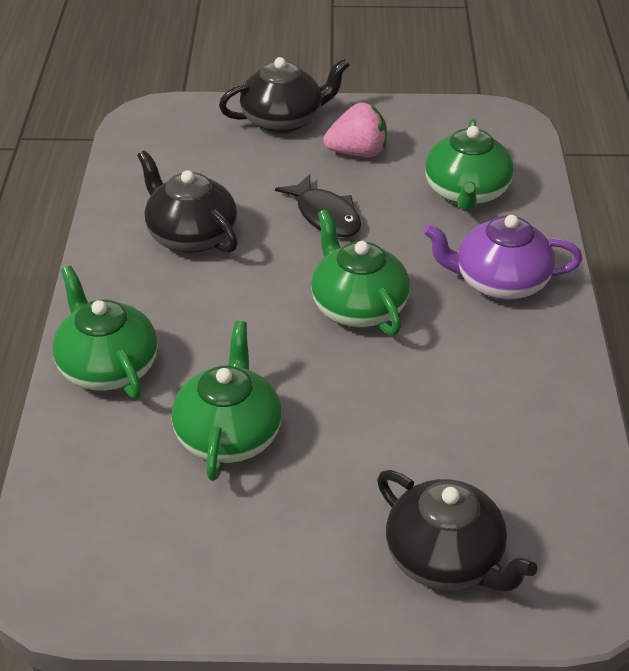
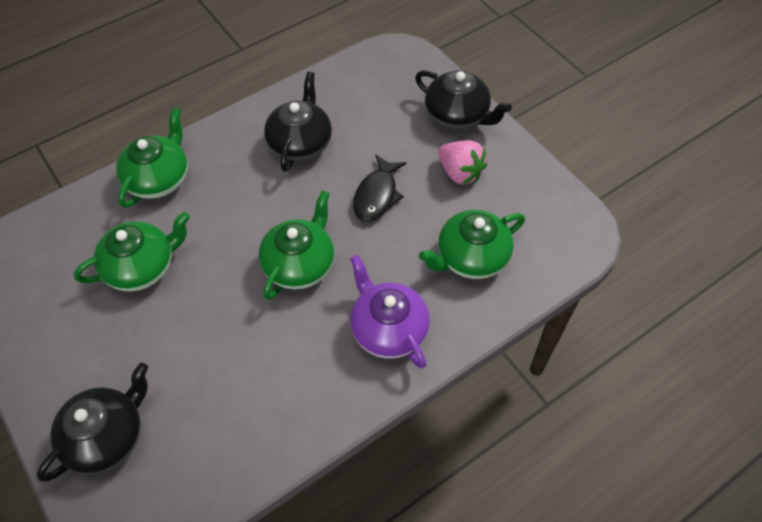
camera: 55 degrees right, 15 degrees up
black teapot [377,470,537,591] -> black teapot turned 150 degrees counterclockwise [37,363,148,482]

